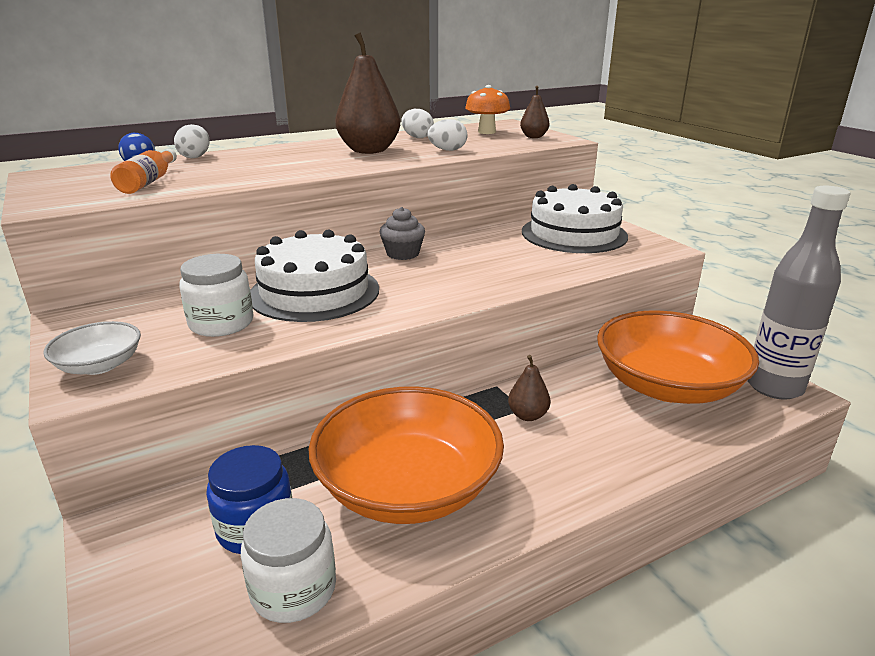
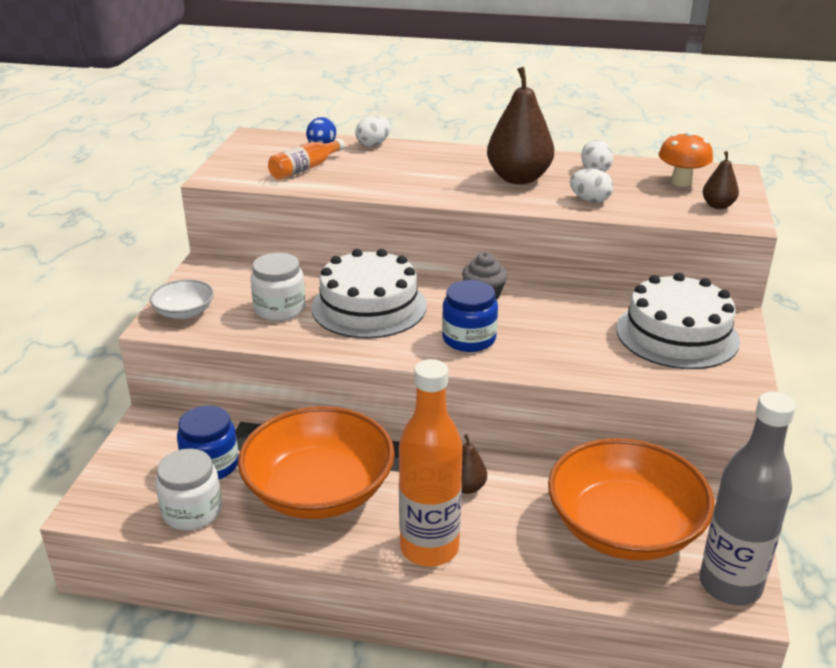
camera: 40 degrees right, 5 degrees up
none -> orange bottle [399,359,463,567]
none -> blue jar [442,280,498,352]

